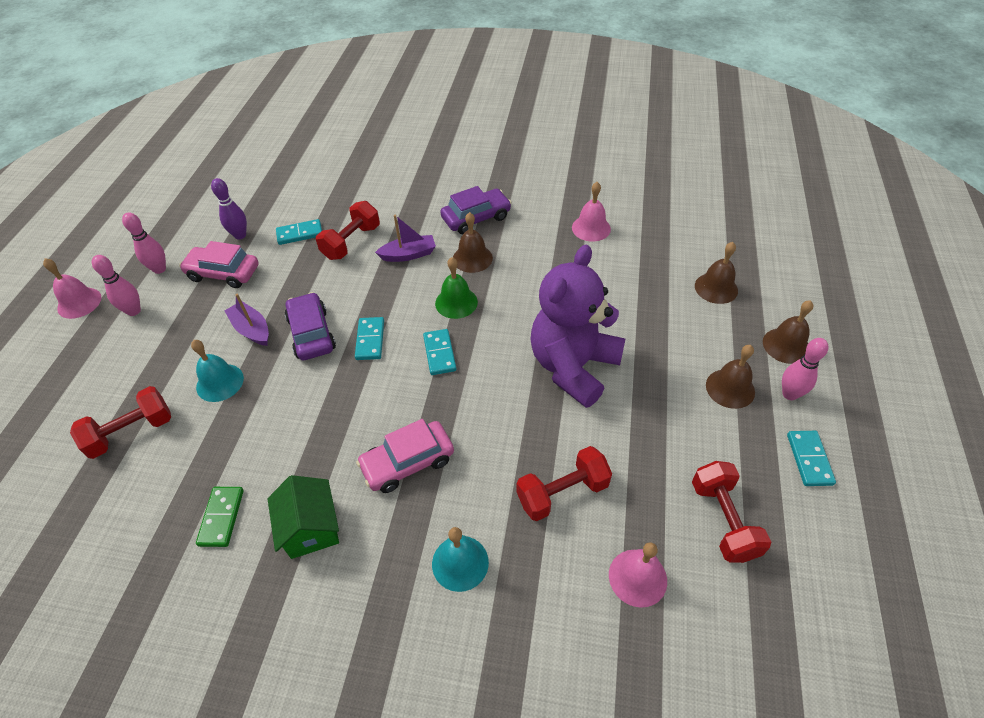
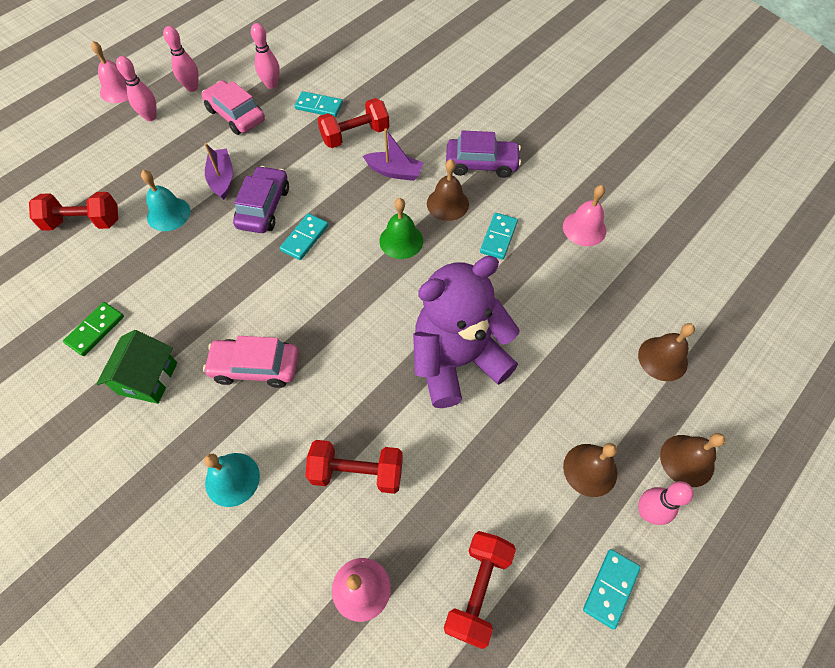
camera: 30 degrees right, 10 degrees up
purple bowling pin [211,178,247,239] -> pink bowling pin [251,23,280,89]
turquoise domino [423,329,456,375] -> turquoise domino moved to [480,213,518,260]

